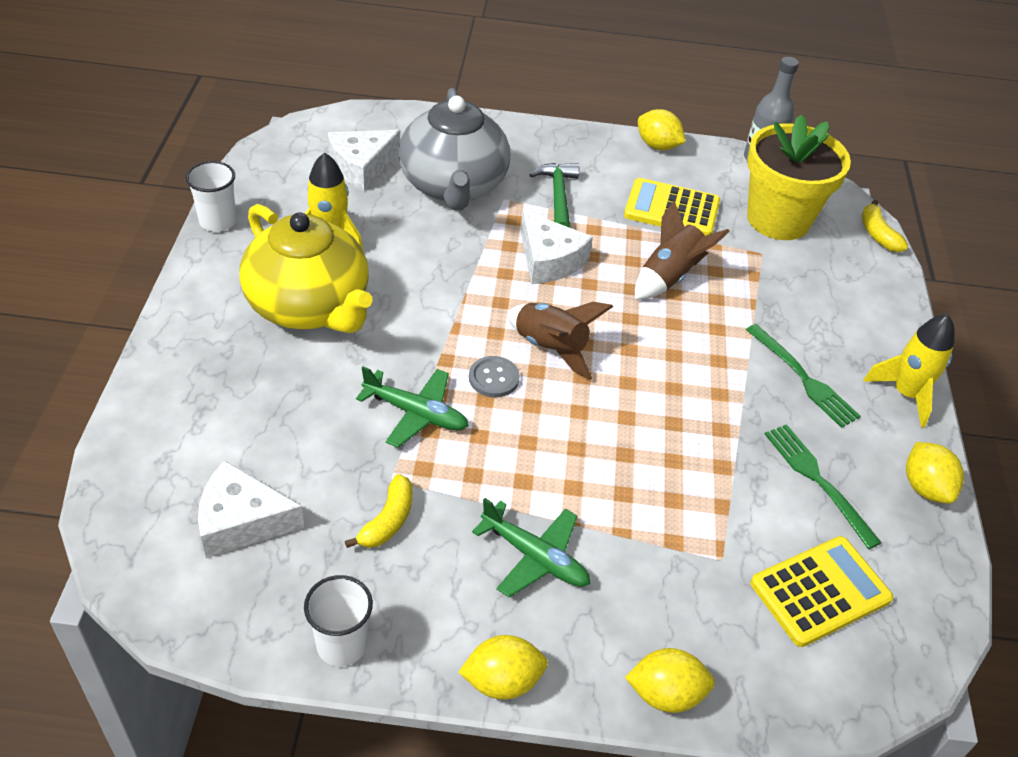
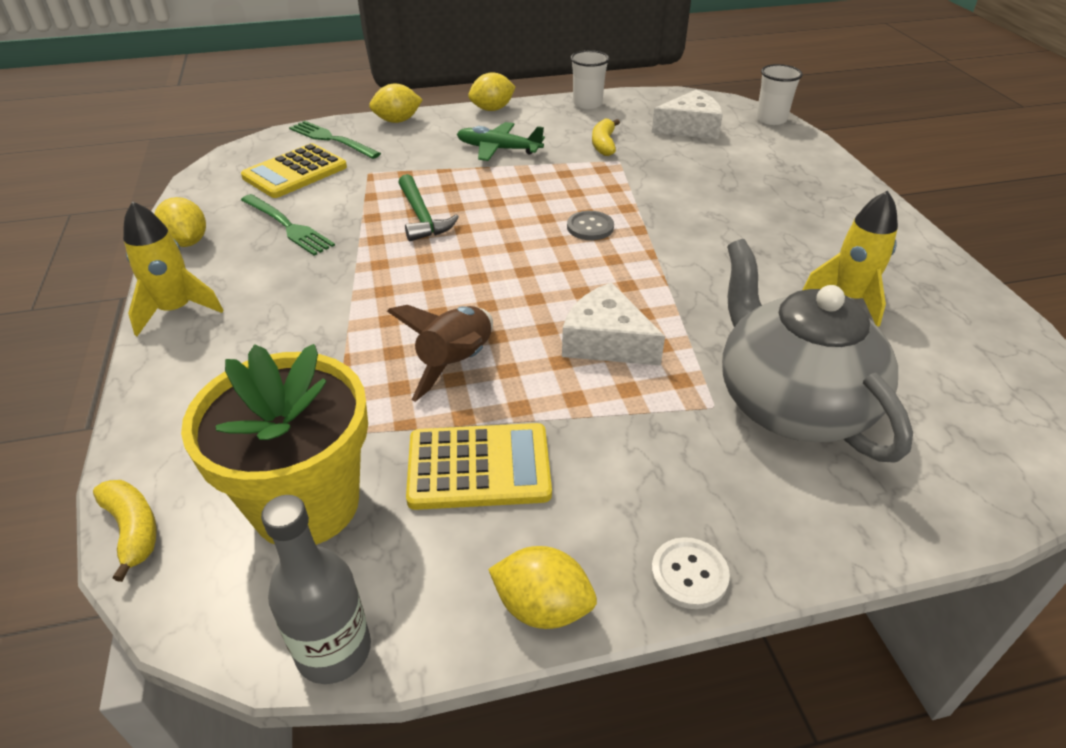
camera: 165 degrees right, 5 degrees down
white cup [186,161,236,232] -> white cup moved to [756,64,803,125]
yellow teapot [239,204,373,333] -> none
white cheese [328,130,400,190] -> none
green plane [356,366,468,448] -> none
brown rocket [507,302,613,380] -> none
green hammer [529,163,579,228] -> green hammer moved to [398,174,459,241]
green fork [746,324,861,428] -> green fork moved to [289,121,381,159]
none -> white button [651,537,730,609]

